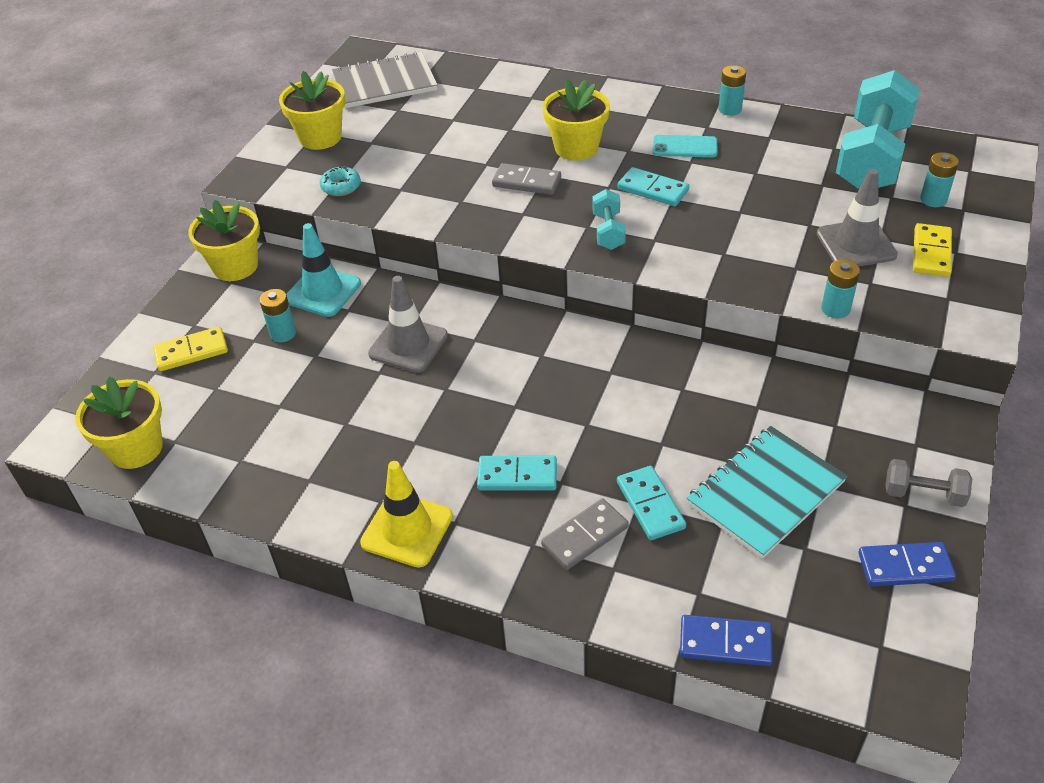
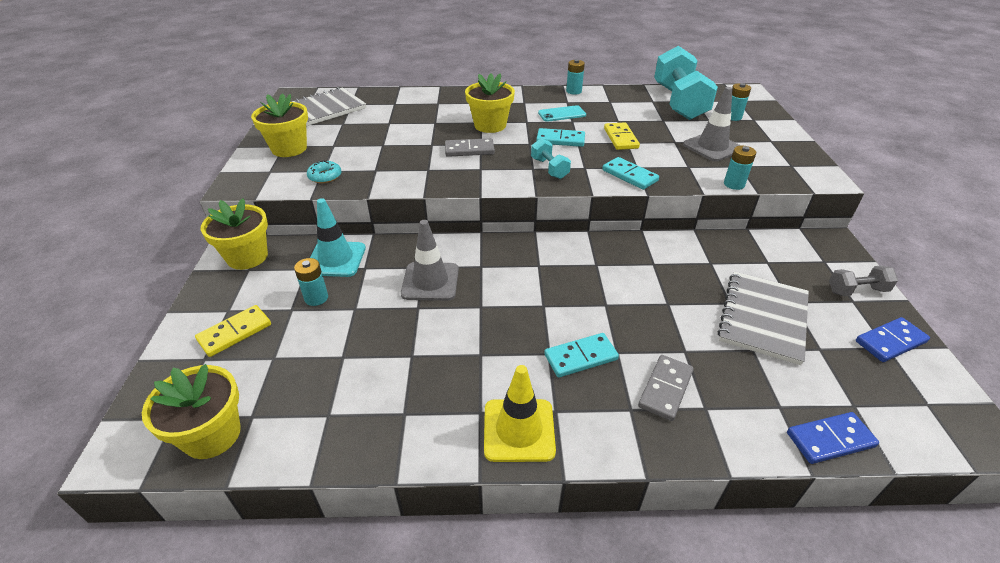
camera: 25 degrees left, 5 degrees down
turquoise domino [617,466,686,540] -> turquoise domino moved to [602,157,659,190]
turquoise notebook [686,426,847,559] -> grey notebook [718,271,809,365]
yellow domino [913,223,952,277] -> yellow domino moved to [604,122,640,150]

